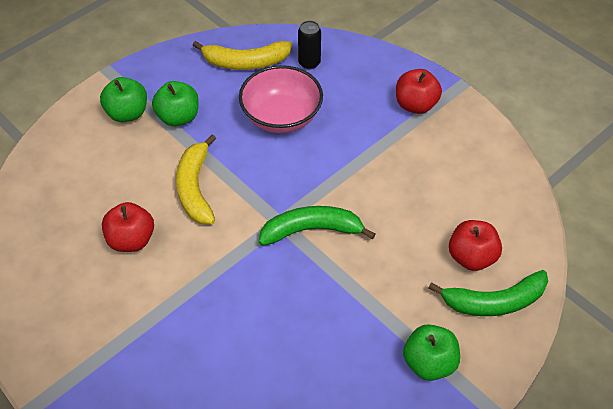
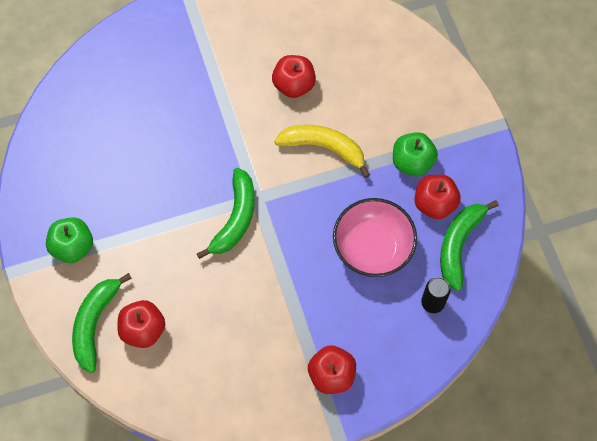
camera: 115 degrees right, 15 degrees up
green apple [100,77,147,122] -> none
yellow banana [193,41,292,70] -> green banana [440,200,499,291]
none -> red apple [415,175,461,219]

